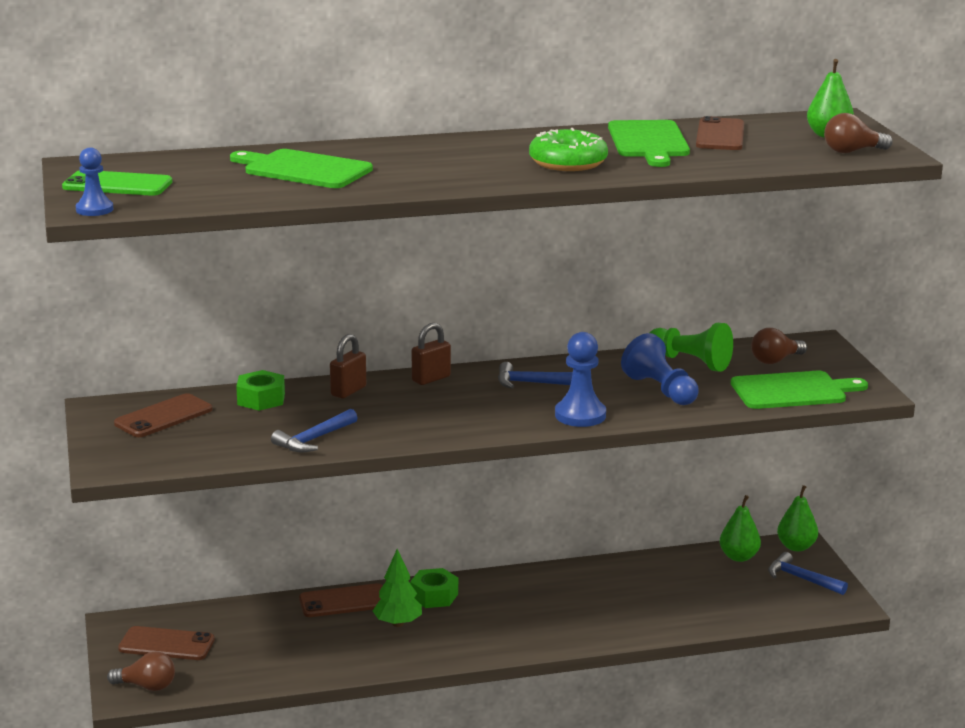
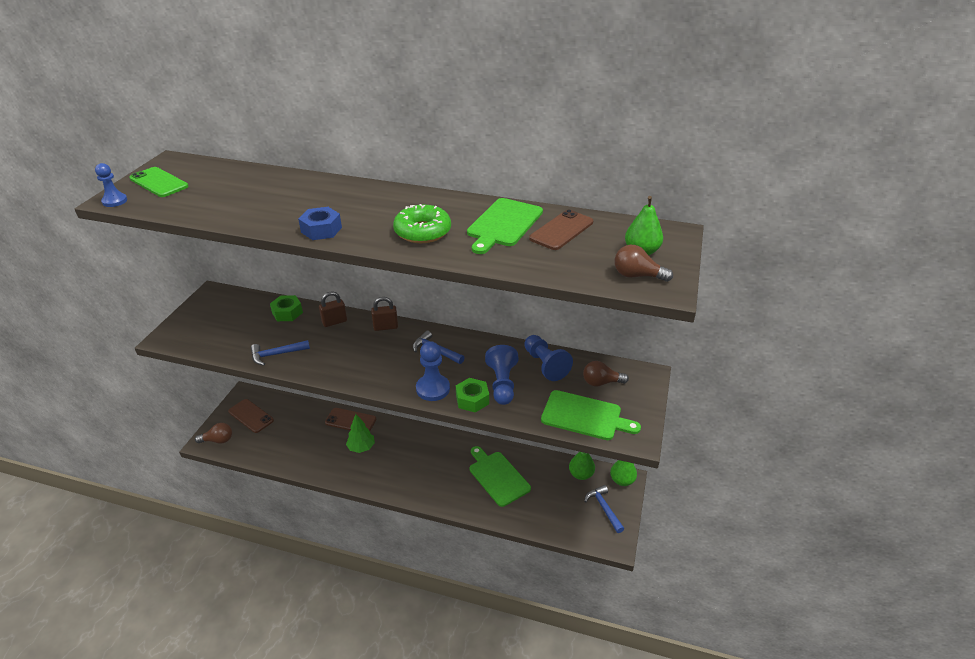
camera: 30 degrees right, 15 degrees up
brown light bulb [107,651,175,691] -> brown light bulb turned 45 degrees counterclockwise [195,423,232,444]
brown phone [114,393,212,437] -> none
green cutting board [230,149,373,188] -> green cutting board moved to [470,446,531,507]
green nut [410,568,458,608] -> green nut moved to [456,378,489,413]
green pawn [649,323,733,372] -> blue pawn [524,335,573,381]
none -> blue nut [298,207,342,240]

